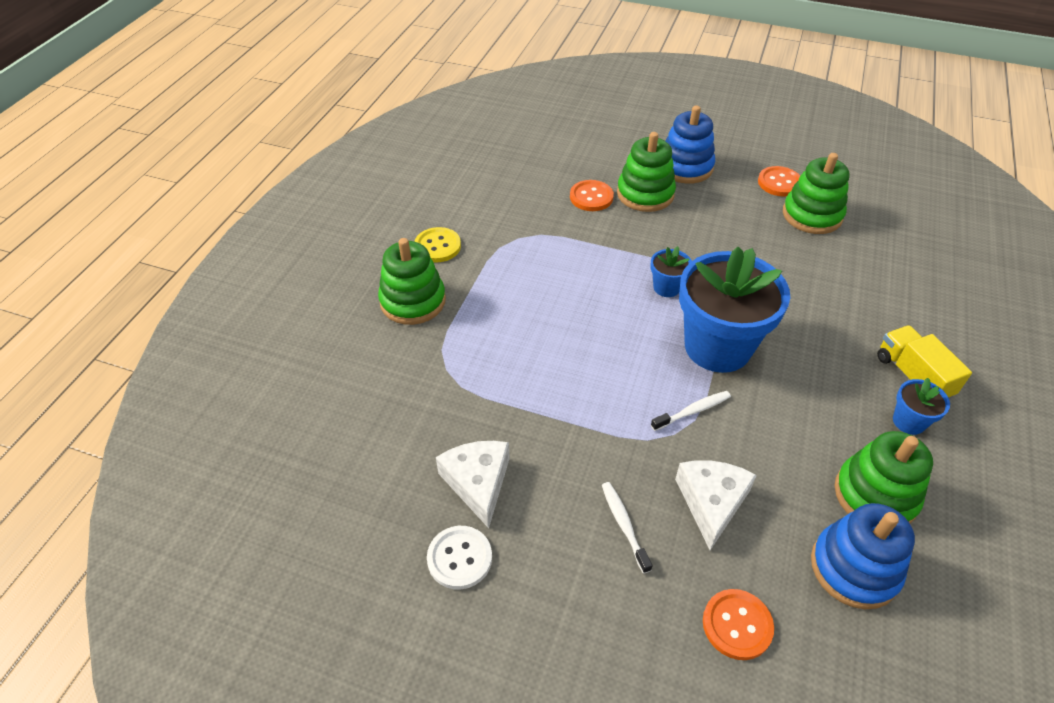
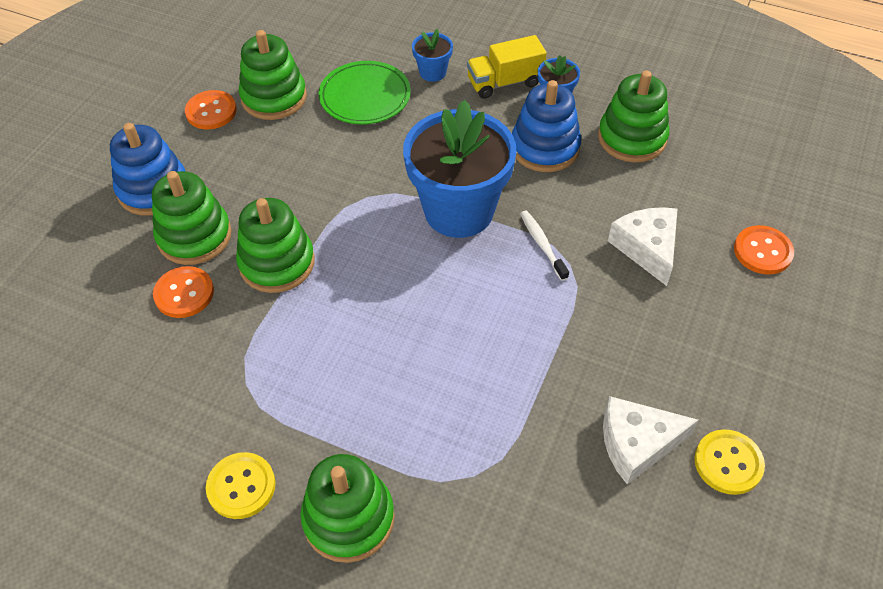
camera: 85 degrees left, 5 degrees up
white button [427,526,492,590] -> yellow button [694,429,765,495]
white toothbrush [602,482,652,574] -> none
blue flower pot [650,246,692,297] -> blue flower pot moved to [412,29,453,82]
white cheese [675,460,757,550] -> white cheese turned 60 degrees clockwise [608,207,677,286]
blue stacking toy [811,503,915,609] -> blue stacking toy moved to [512,80,581,172]
none -> green stacking toy [236,198,315,293]
none -> green plate [319,61,411,124]

